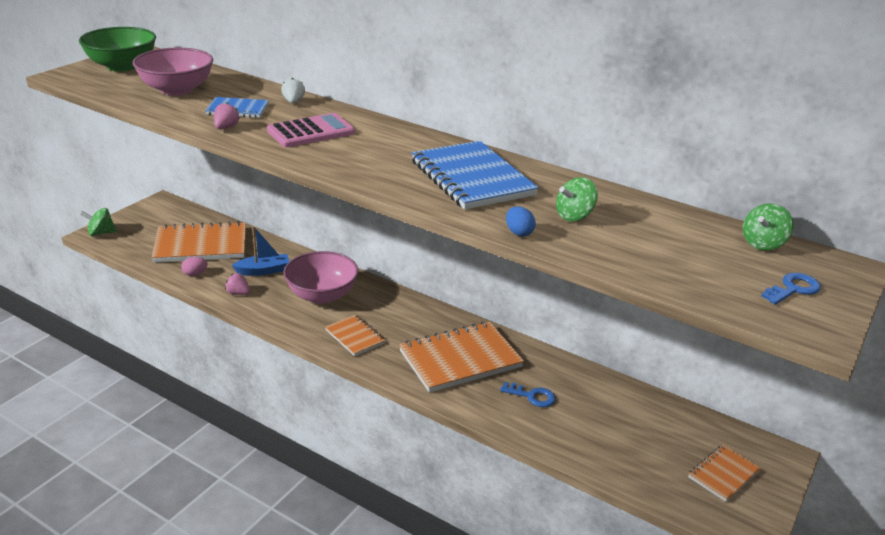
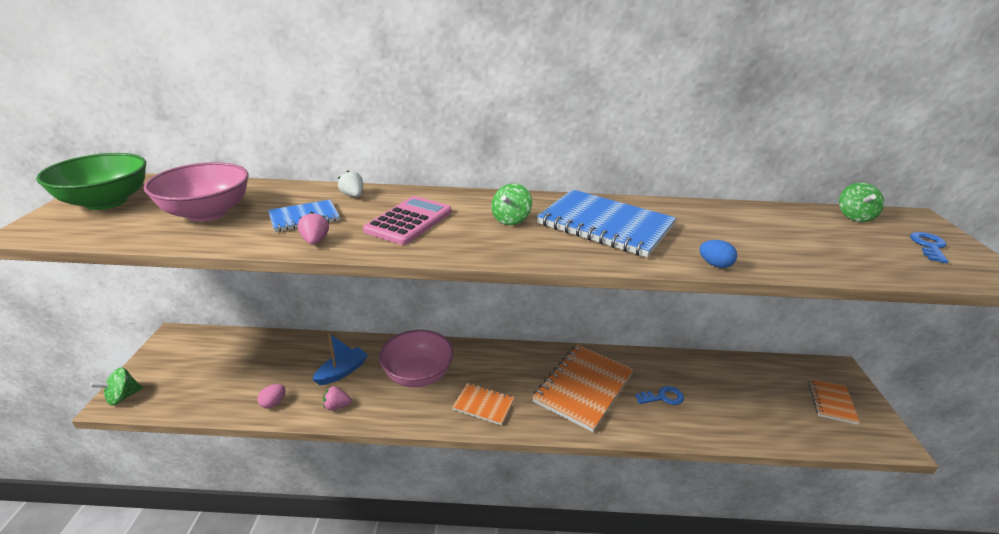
camera: 30 degrees left, 0 degrees up
orange notebook [152,221,246,262] -> none
green spinning top [556,177,598,221] -> green spinning top moved to [491,183,532,225]

